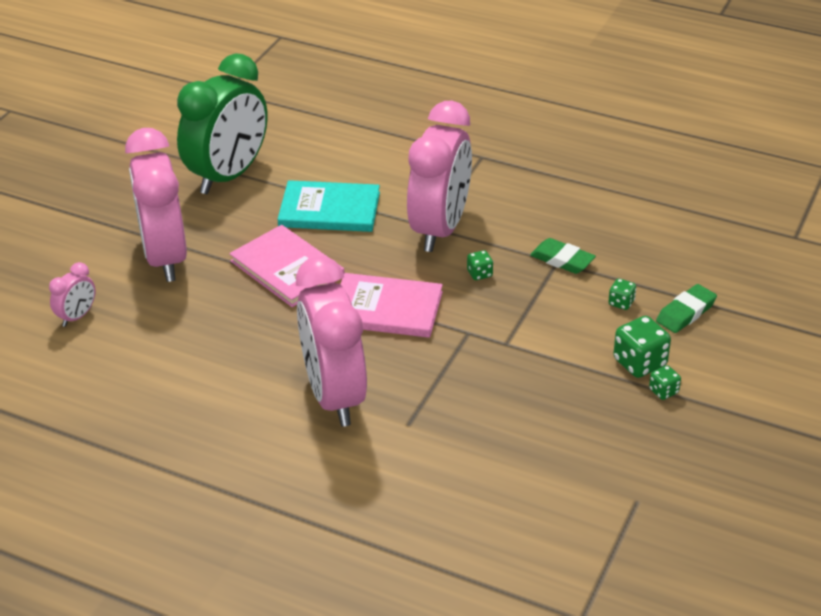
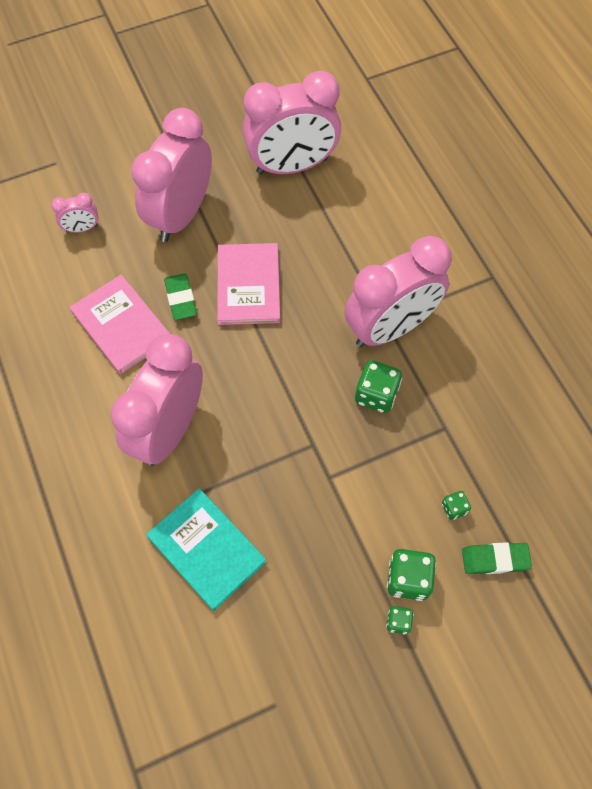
camera: 40 degrees right, 25 degrees up
green clock [177,53,268,194] -> pink clock [243,70,341,175]
turquoise book [277,180,380,232] -> turquoise book moved to [147,488,267,611]
pink book [341,273,443,338] -> pink book moved to [70,275,170,374]
green dice [467,250,493,280] -> green dice [355,360,402,413], size x1.84
green eraser [530,238,596,274] -> green eraser moved to [164,273,197,320]

